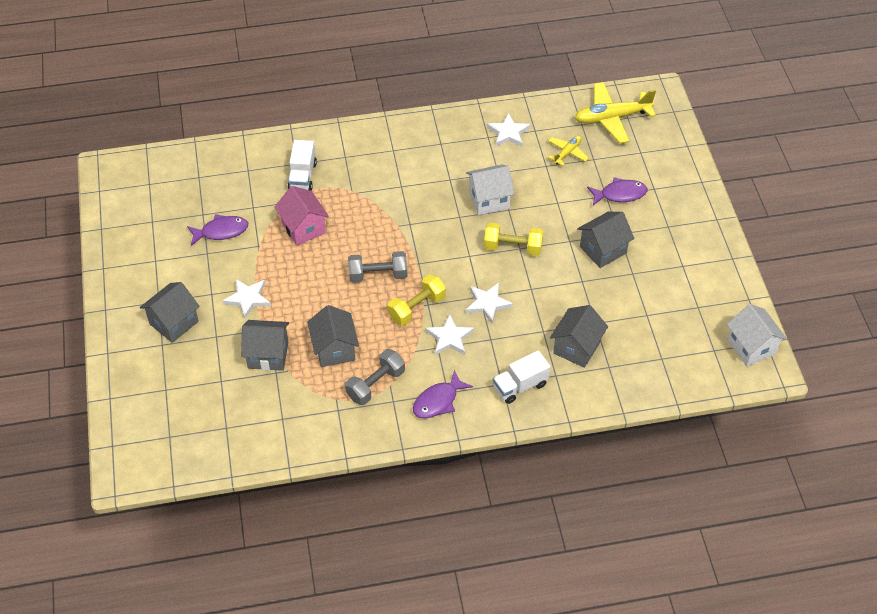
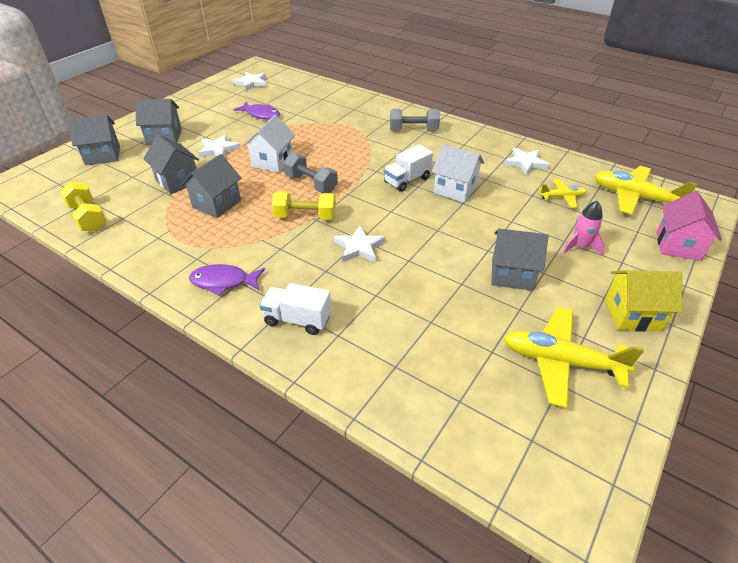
camera: 45 degrees right, 10 degrees down
pink house [275,186,329,246] -> pink house moved to [657,191,722,261]
white truck [288,140,317,191] -> white truck moved to [384,144,433,192]
grey dumbbell [345,349,405,405] -> grey dumbbell moved to [390,109,440,130]
white star [426,314,474,355] -> white star moved to [233,72,267,91]
yellow dumbbell [484,223,543,256] -> yellow dumbbell moved to [60,182,106,232]
grey house [550,305,608,368] -> grey house moved to [68,114,120,165]
purple fish [587,177,647,205] -> pink rocket [563,201,605,256]
white house [727,304,787,367] -> white house moved to [243,115,295,173]
none -> yellow plane [504,307,644,408]
none -> yellow house [605,270,682,332]

